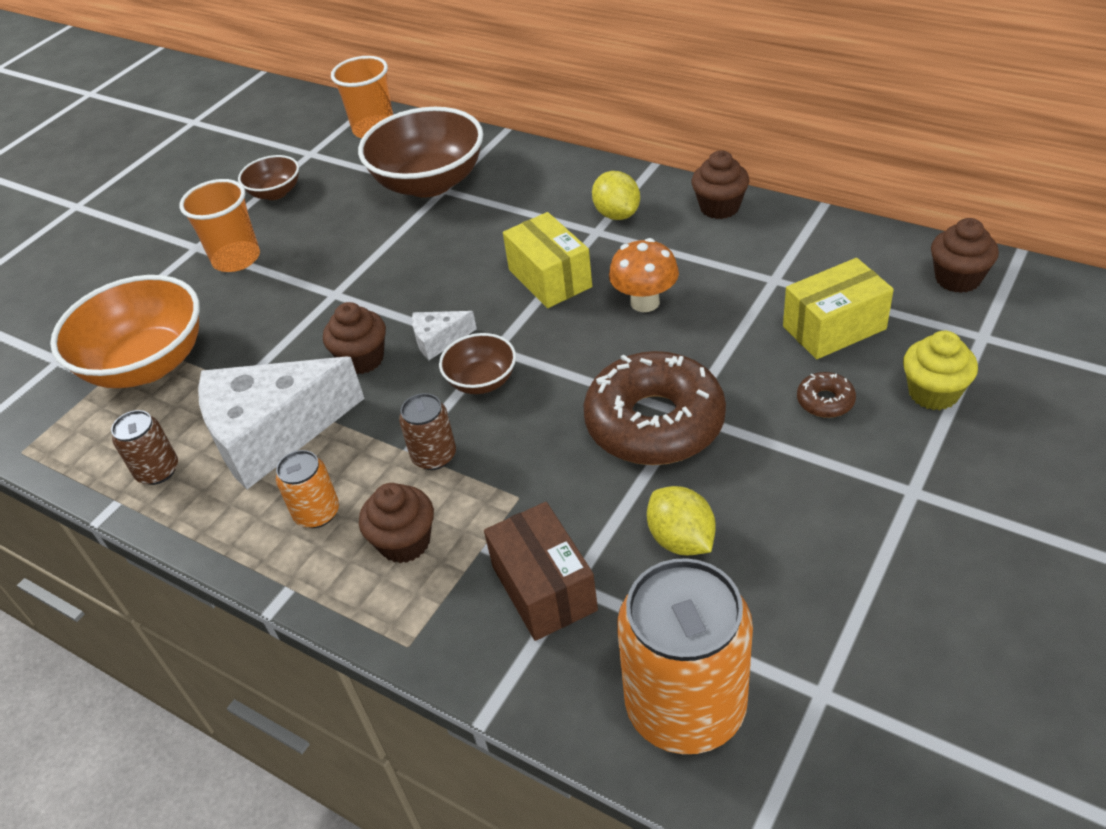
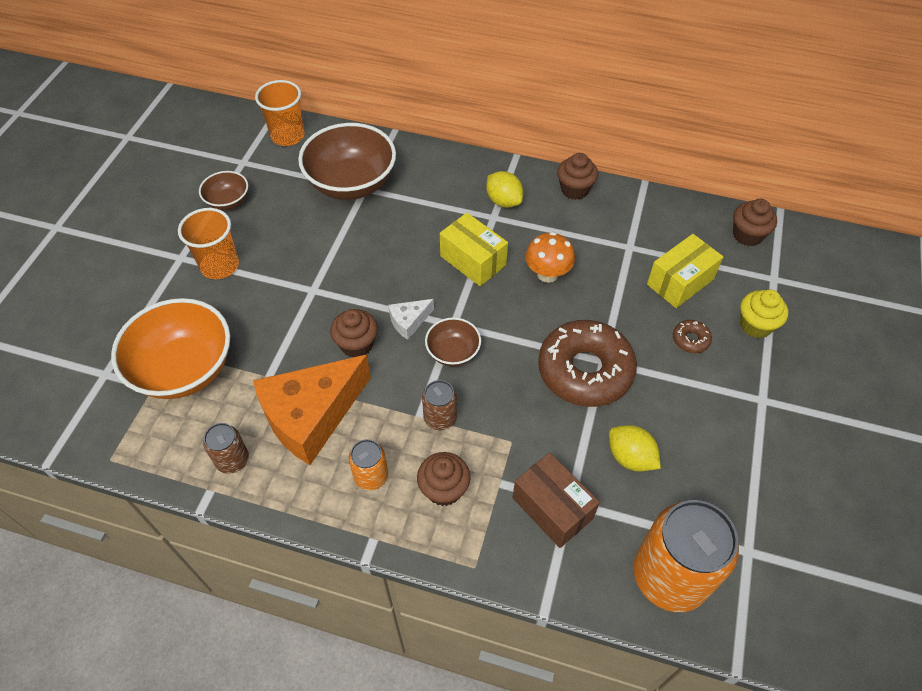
camera: 20 degrees left, 10 degrees up
white cheese [198,356,365,489] -> orange cheese [253,354,371,465]

